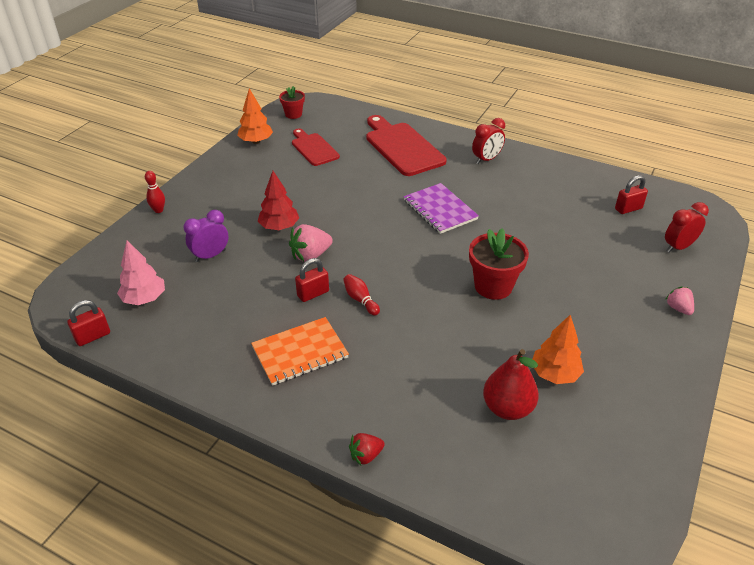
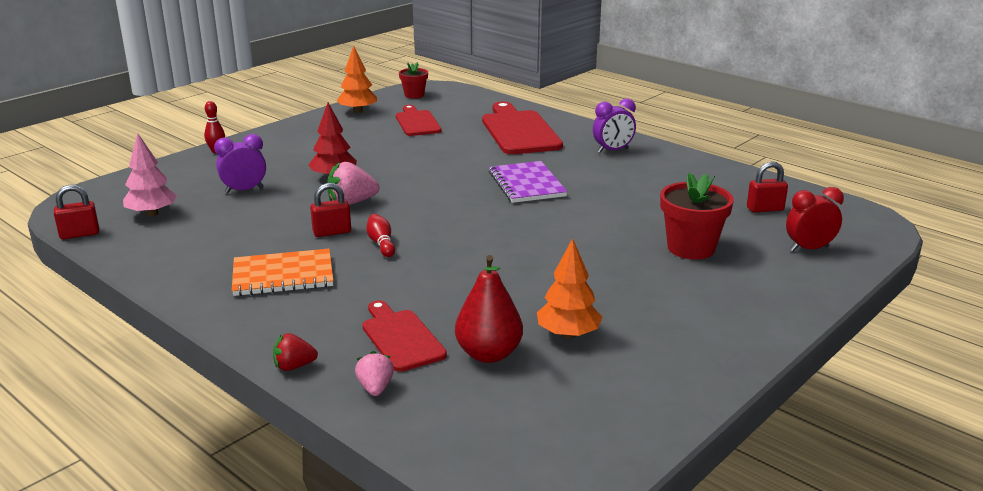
camera: 15 degrees right, 15 degrees down
red flower pot [469,228,529,300] -> red flower pot moved to [660,173,734,260]
red clock [472,118,505,164] -> purple clock [593,99,636,153]
pink strawberry [665,286,694,315] -> pink strawberry moved to [355,351,394,396]
none -> red cutting board [362,300,447,372]

